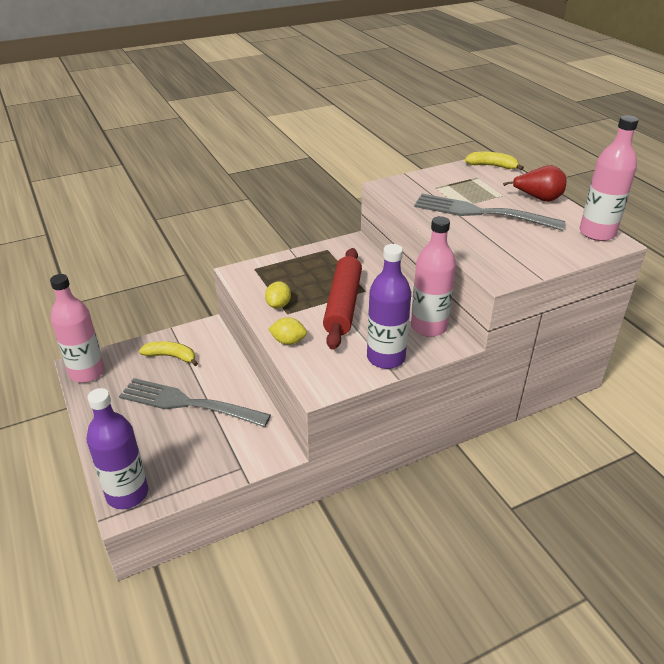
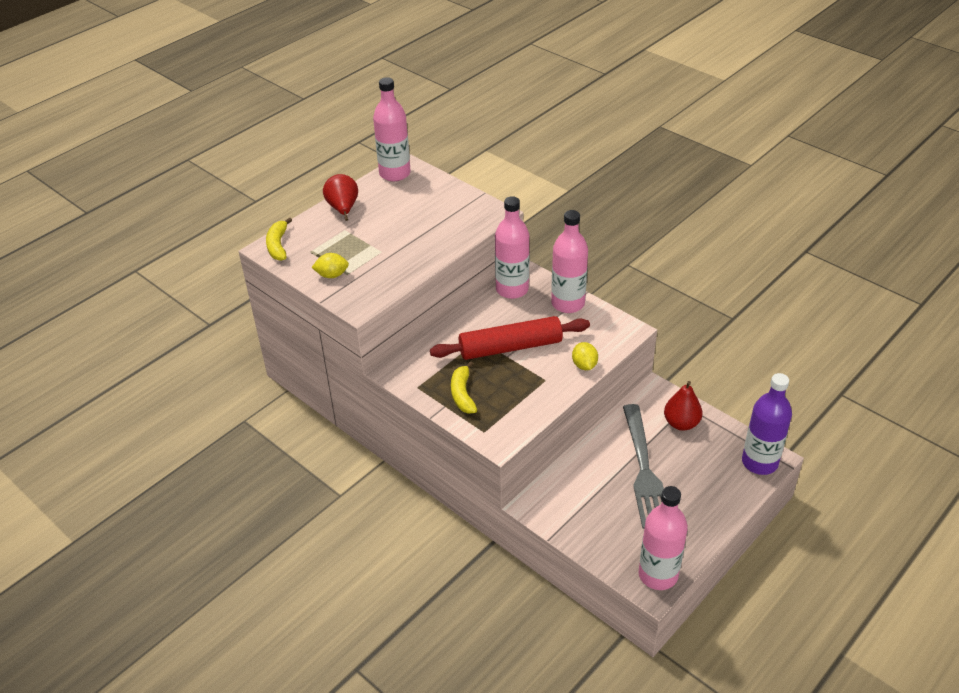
camera: 110 degrees left, 5 degrees up
yellow banana [139,341,198,366] -> yellow banana moved to [451,361,477,414]
yellow lemon [265,281,291,309] -> yellow lemon moved to [312,253,349,278]
purple bottle [367,244,411,369] -> pink bottle [551,210,588,313]
grey fork [414,194,565,231] -> none
none -> red pear [664,381,702,431]

